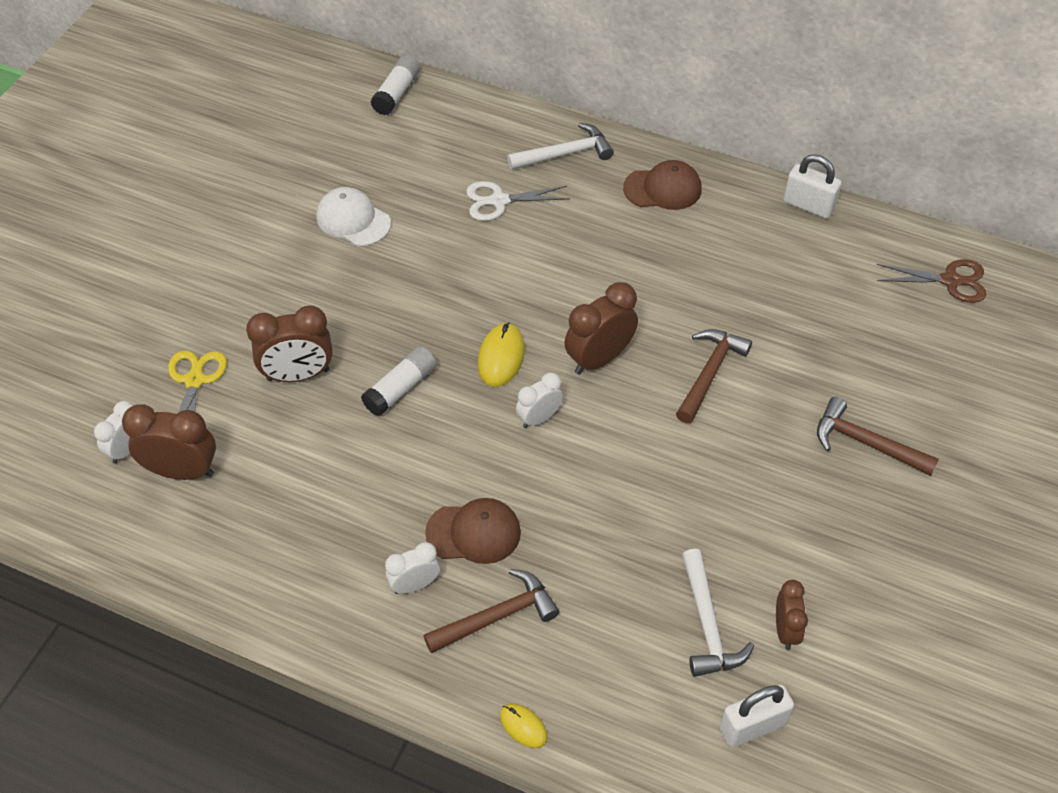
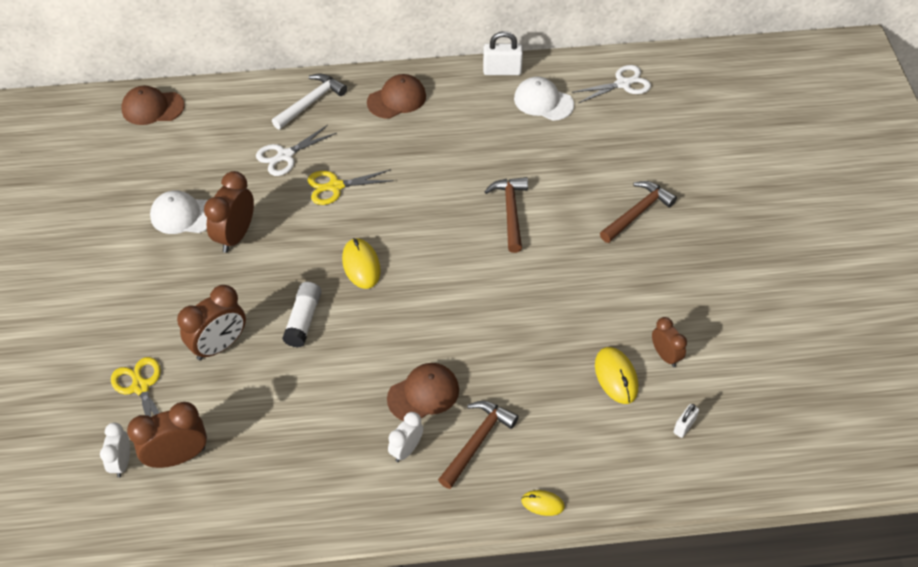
camera: 30 degrees left, 0 degrees up
white glue stick [371,55,420,115] -> brown cap [122,86,185,125]
white clock [516,372,563,428] -> none
brown clock [564,282,638,375] -> brown clock moved to [204,171,254,253]
white hammer [682,549,754,677] -> yellow mouse [595,347,638,404]
white padlock [720,685,794,748] -> white padlock [673,404,699,438], size x0.58
brown hammer [817,397,939,476] -> brown hammer turned 135 degrees clockwise [600,181,677,243]
brown scissors [877,259,986,303] -> white scissors [571,65,651,103]
none -> yellow scissors [307,169,394,205]
none -> white cap [514,77,574,121]

